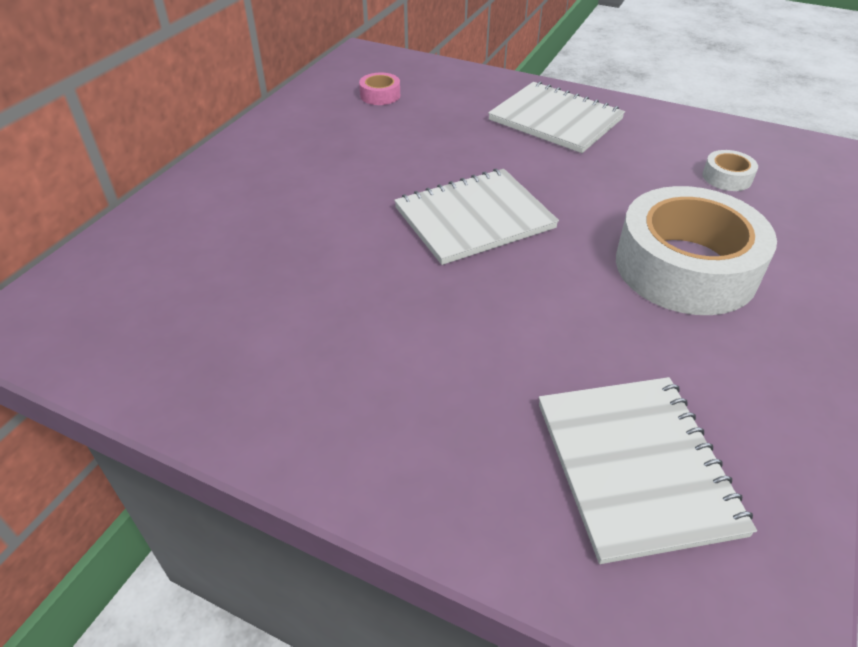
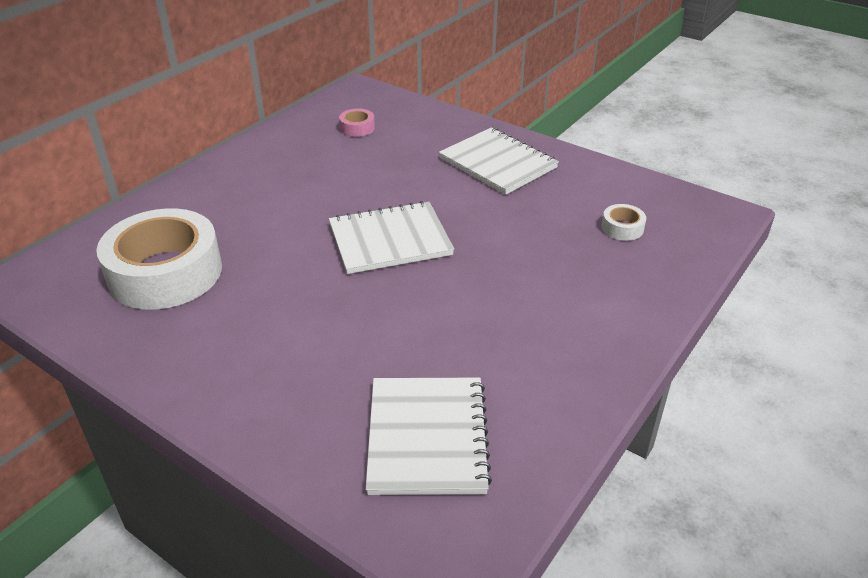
camera: 10 degrees right, 5 degrees down
white tape [616,186,777,315] -> white tape moved to [96,208,222,310]

